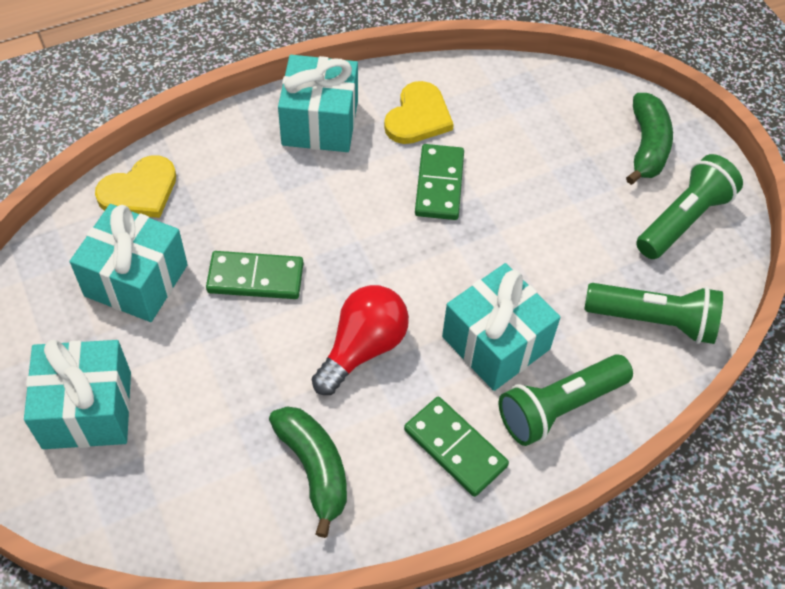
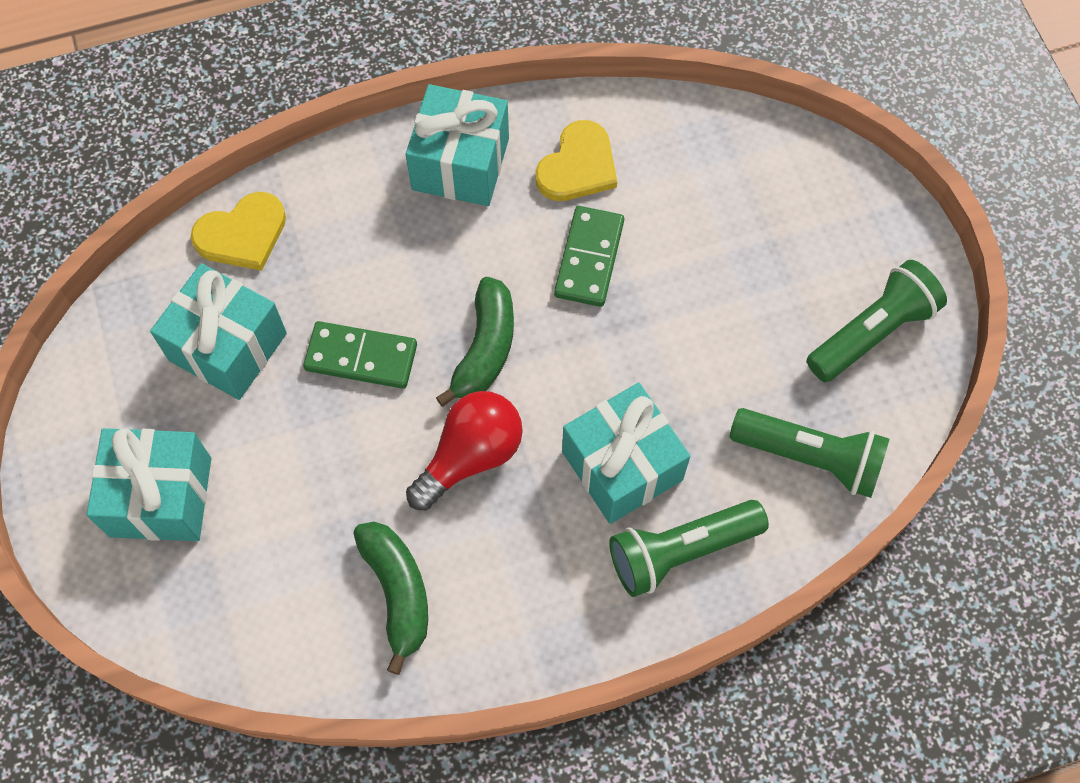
camera: 10 degrees right, 10 degrees up
green domino [404,396,509,497] -> none
green banana [626,93,673,185] -> green banana moved to [436,277,514,407]

